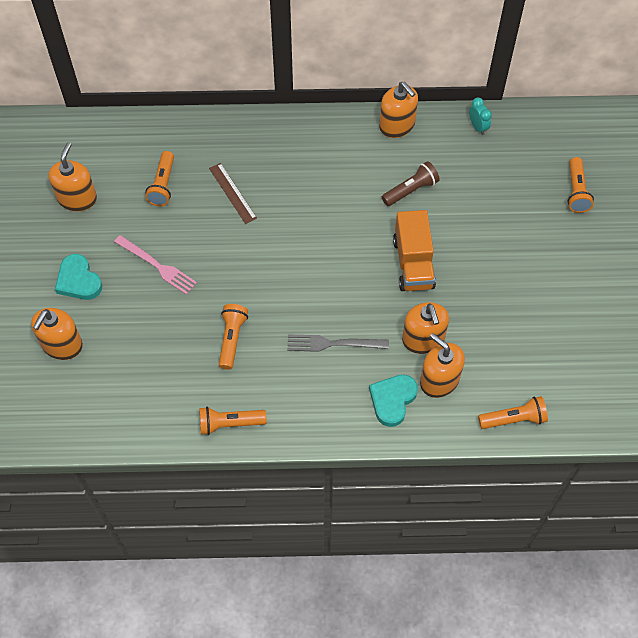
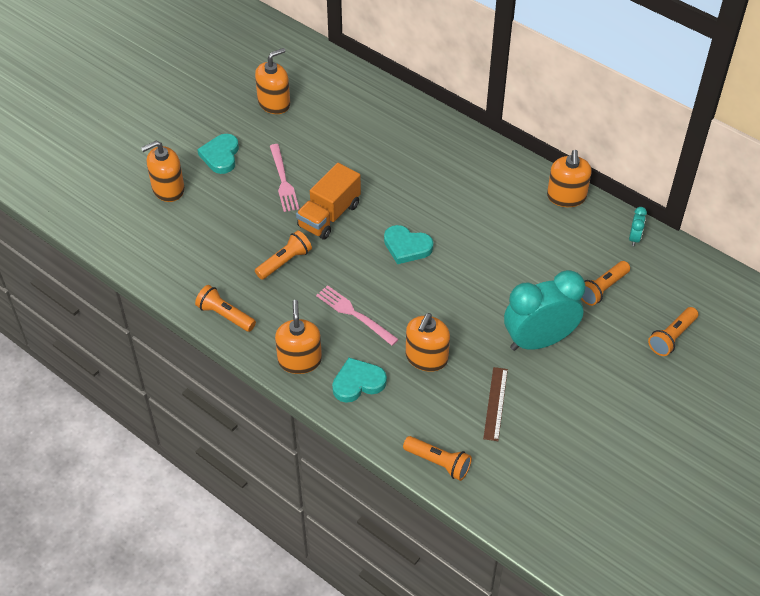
camera: 40 degrees right, 10 degrees down
orange flashlight [145,151,174,206] -> orange flashlight moved to [581,261,630,306]
brown ruler [209,163,257,224] -> brown ruler moved to [483,367,508,441]
grey fork [287,335,389,352] -> pink fork [316,285,399,346]
brown flashlight [382,161,440,206] -> none
orange truck [393,210,436,291] -> orange truck moved to [296,163,361,240]
orange soap dispenser [420,333,465,398] -> orange soap dispenser moved to [275,300,322,374]
none -> turquoise heart [384,225,433,264]
none -> turquoise clock [504,270,585,351]

